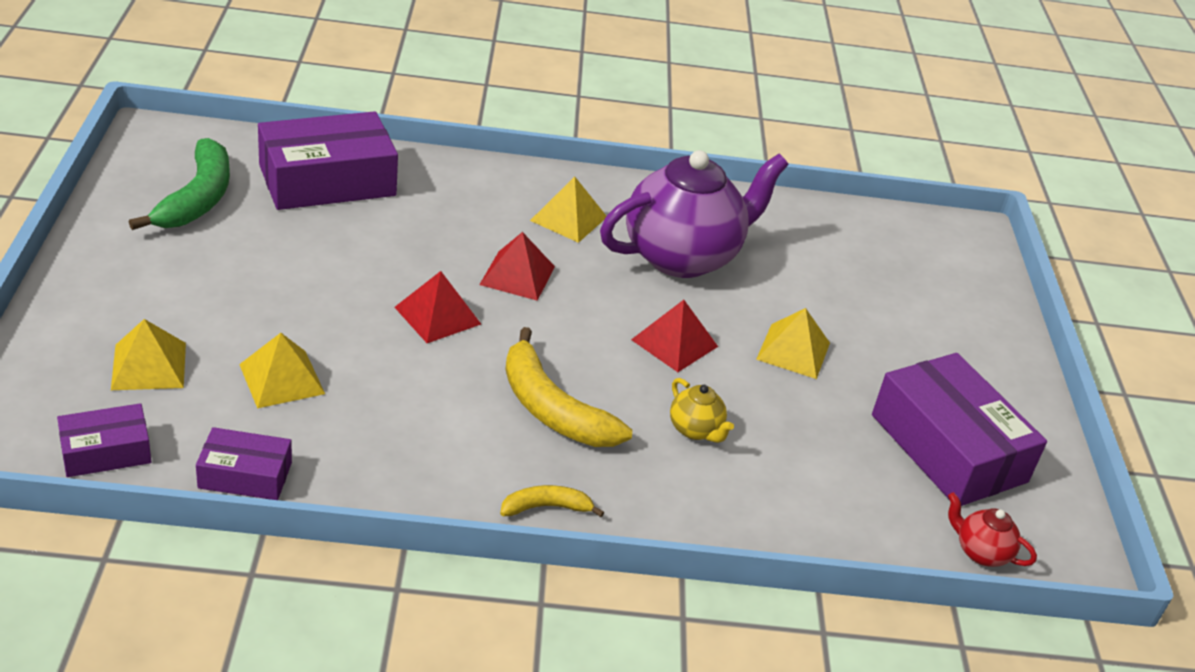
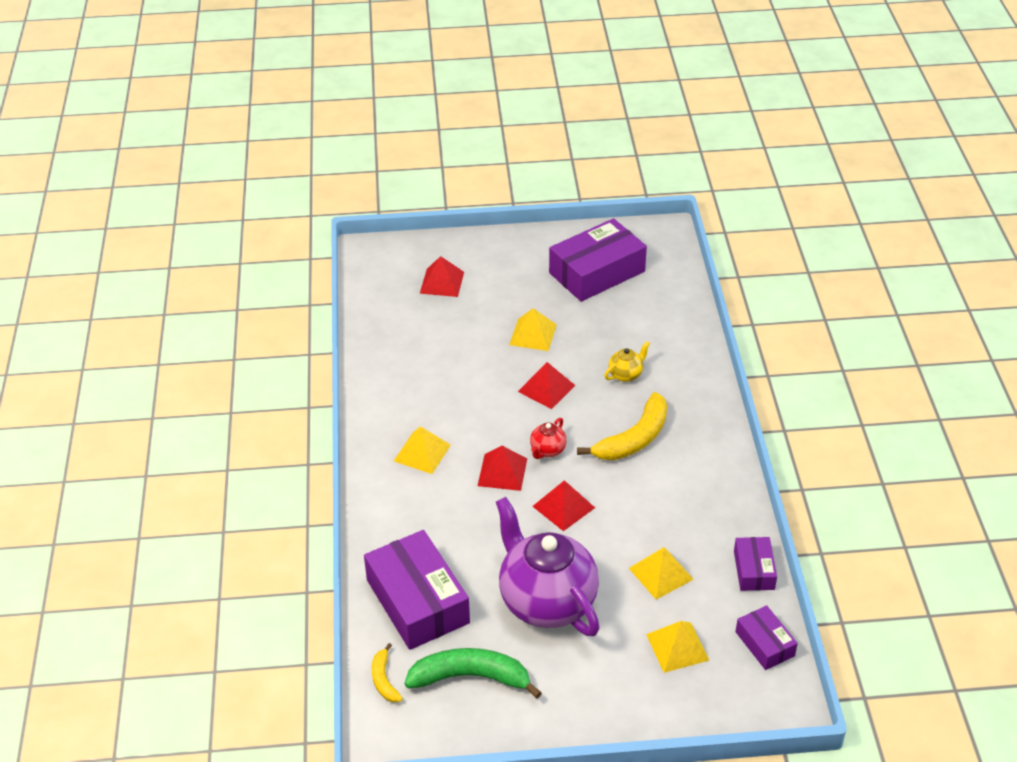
camera: 90 degrees left, 5 degrees up
yellow banana [500,485,604,517] -> yellow banana moved to [372,643,403,703]
purple teapot [600,150,789,278] -> purple teapot moved to [496,497,600,636]
red teapot [948,492,1037,567] -> red teapot moved to [530,418,567,459]
none -> red pyramid [420,256,464,297]

